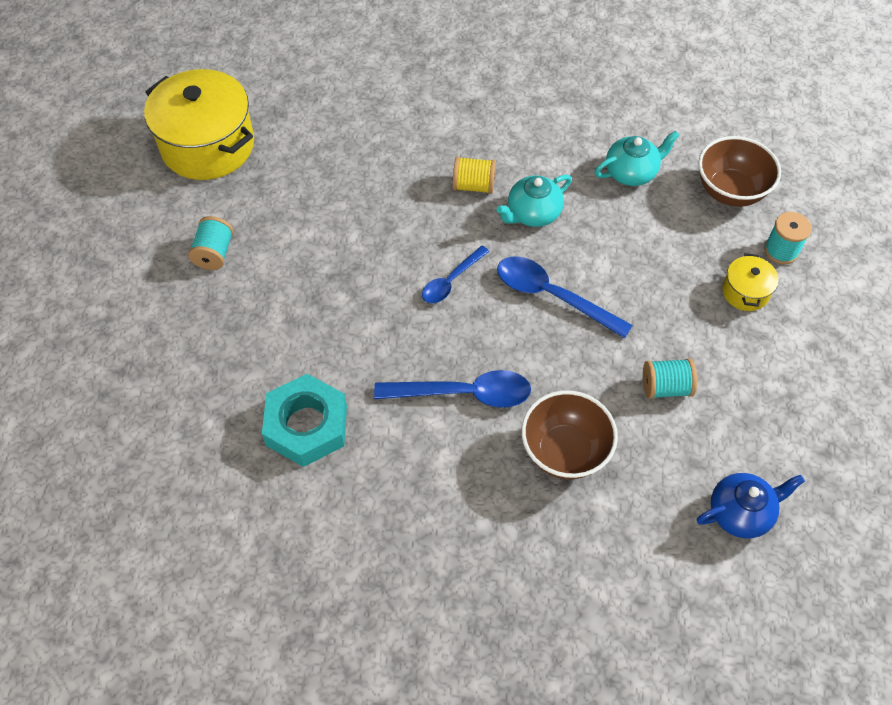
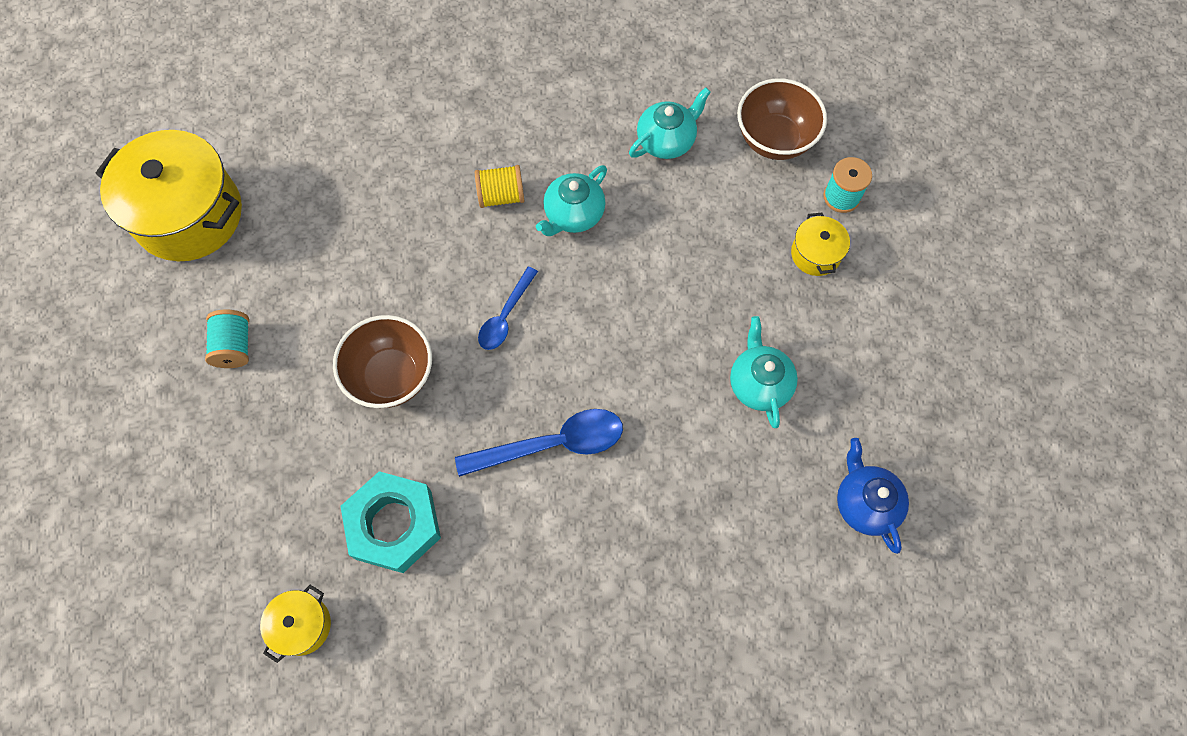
camera: 15 degrees left, 10 degrees up
blue spoon [497,256,633,339] -> none
brown bowl [521,390,618,479] -> brown bowl moved to [333,315,432,408]
turquoise spool [643,358,697,399] -> turquoise teapot [730,316,798,428]
blue teapot [697,473,805,538] -> blue teapot turned 75 degrees counterclockwise [837,438,909,554]
none -> yellow pot [260,585,331,663]

